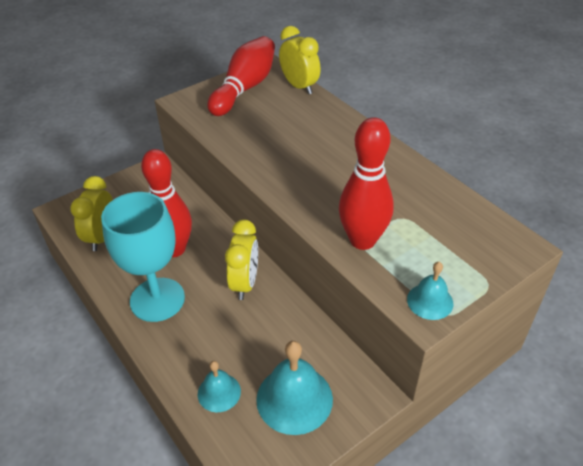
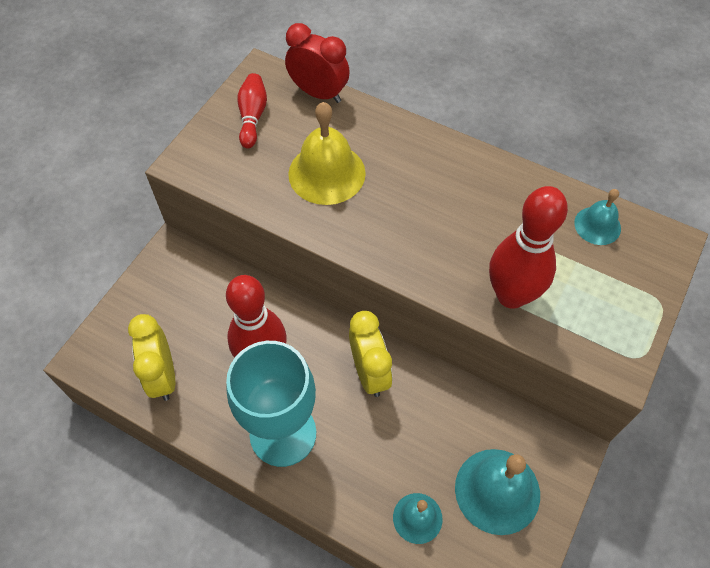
camera: 25 degrees left, 15 degrees up
red bowling pin [207,36,275,116] -> red bowling pin [237,73,267,149], size x0.56
yellow clock [279,26,321,94] -> red clock [285,23,350,103]
turquoise bell [407,262,453,320] -> turquoise bell moved to [574,189,621,245]
none -> yellow bell [288,102,366,205]

